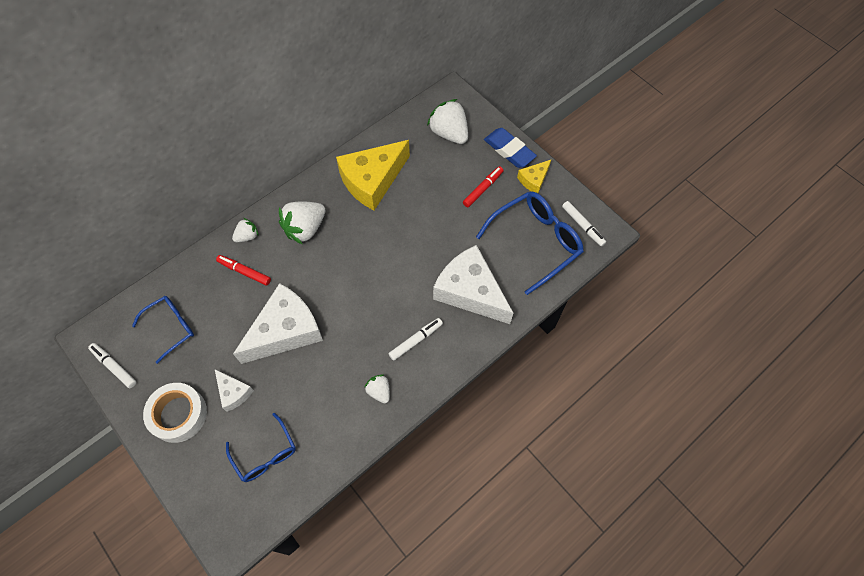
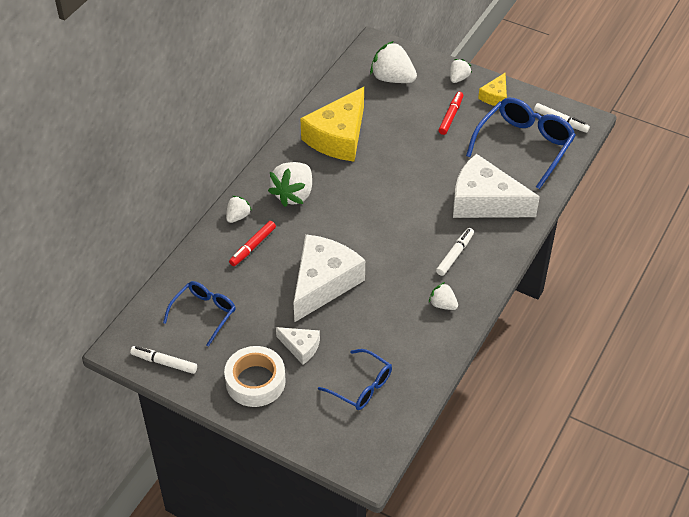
camera: 20 degrees left, 15 degrees down
red marker [216,255,271,286] -> red marker turned 60 degrees counterclockwise [229,221,276,266]
blue eraser [484,128,537,168] -> white strawberry [450,59,472,83]

